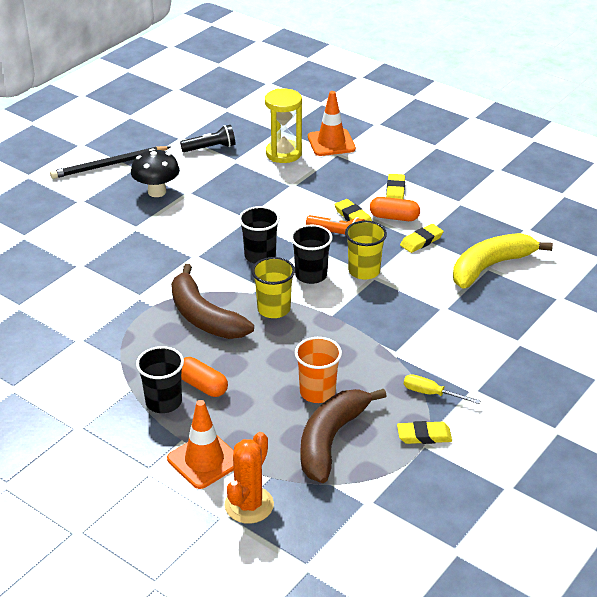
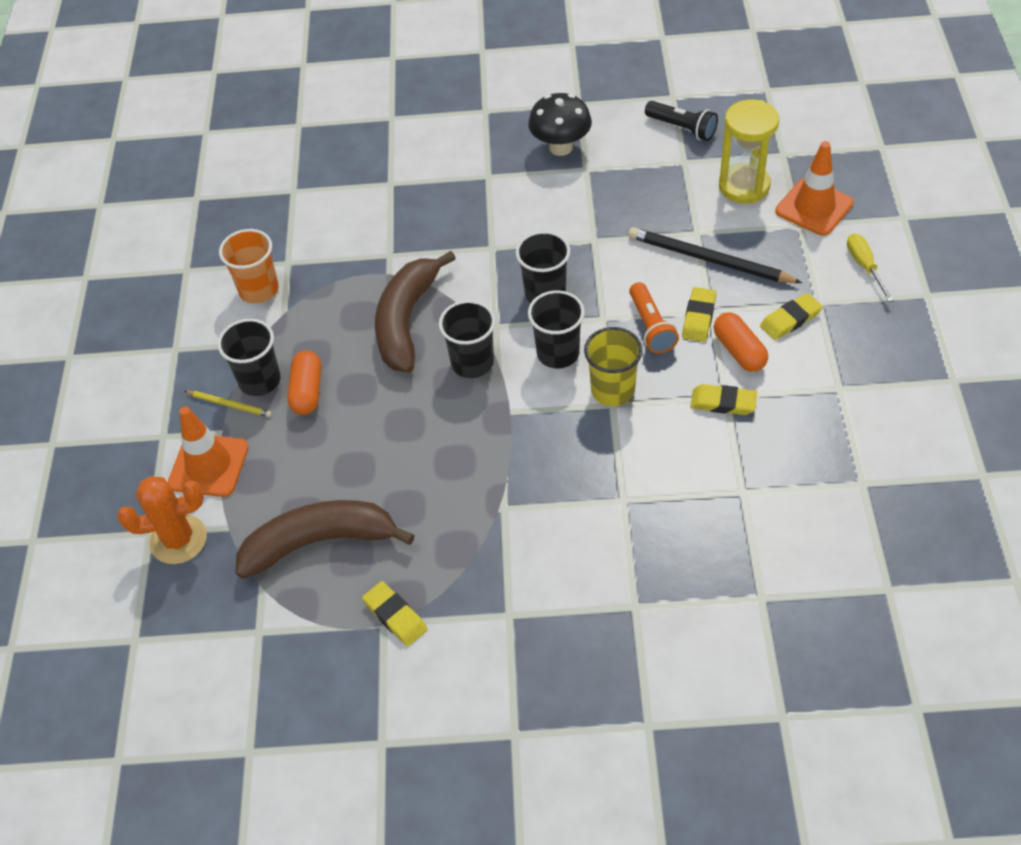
camera: 55 degrees right, 15 degrees up
black pencil [50,146,171,179] -> black pencil moved to [628,227,802,283]
yellow cup [252,257,295,318] -> black cup [439,300,496,378]
orange cup [295,337,342,403] -> orange cup moved to [219,229,279,304]
yellow screwdriver [404,374,481,404] -> yellow screwdriver moved to [847,234,894,302]
yellow banana [453,233,553,289] -> none
none -> yellow pencil [184,391,272,417]

